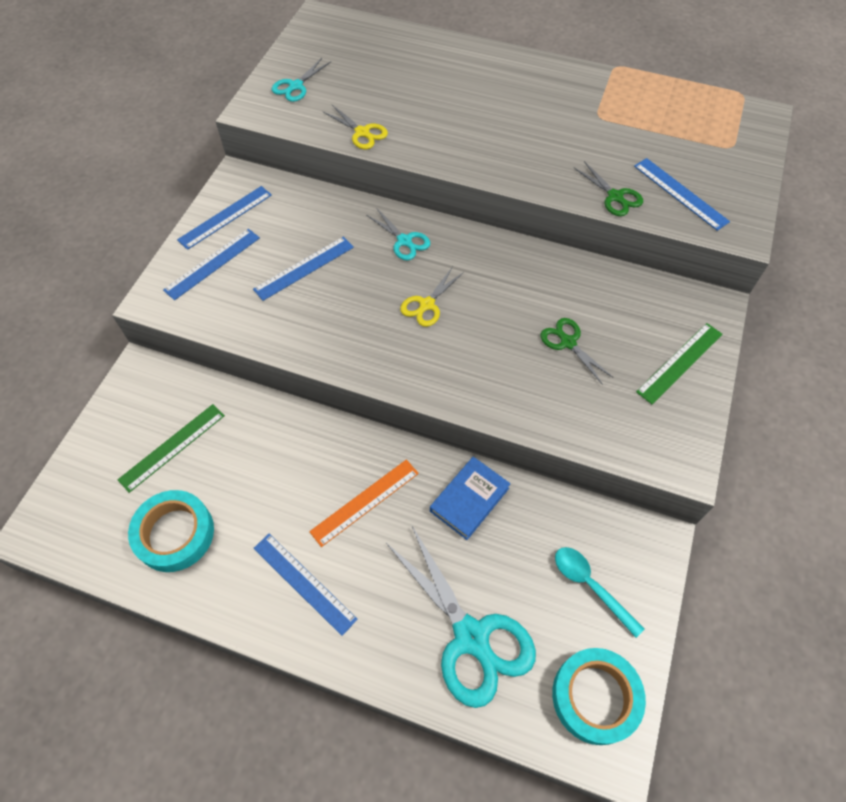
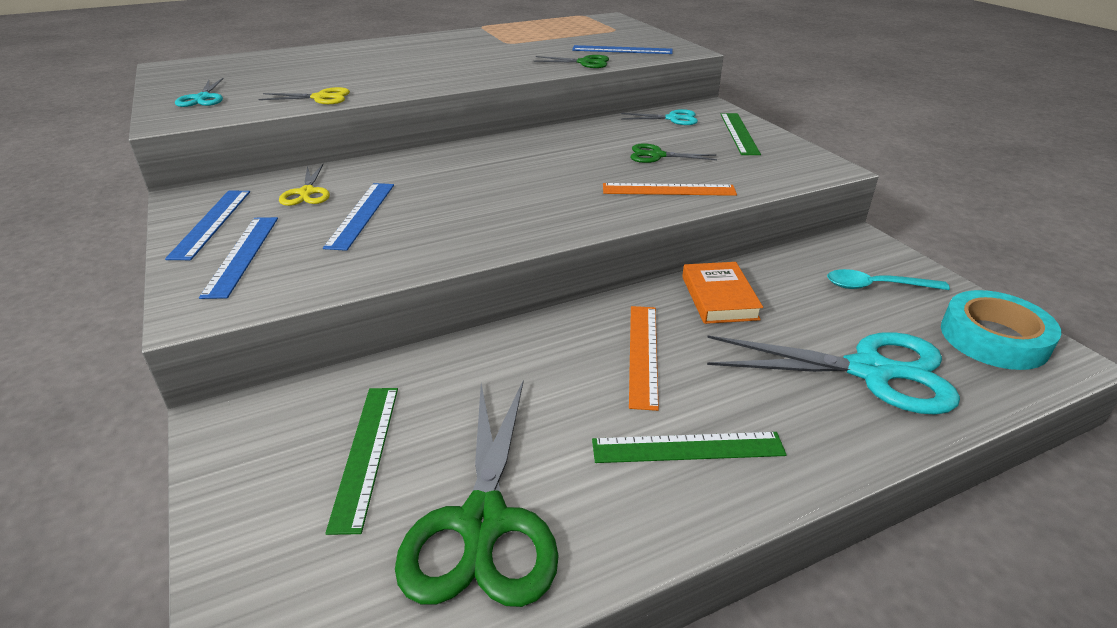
camera: 45 degrees left, 25 degrees down
turquoise tape [128,490,214,572] -> green scissors [395,381,559,607]
blue ruler [254,534,358,636] -> green ruler [592,432,787,463]
turquoise scissors [367,208,430,260] -> turquoise scissors moved to [621,109,698,125]
yellow scissors [400,267,464,327] -> yellow scissors moved to [279,164,330,206]
blue book [430,457,511,540] -> orange book [682,262,763,324]
none -> orange ruler [603,183,737,196]

